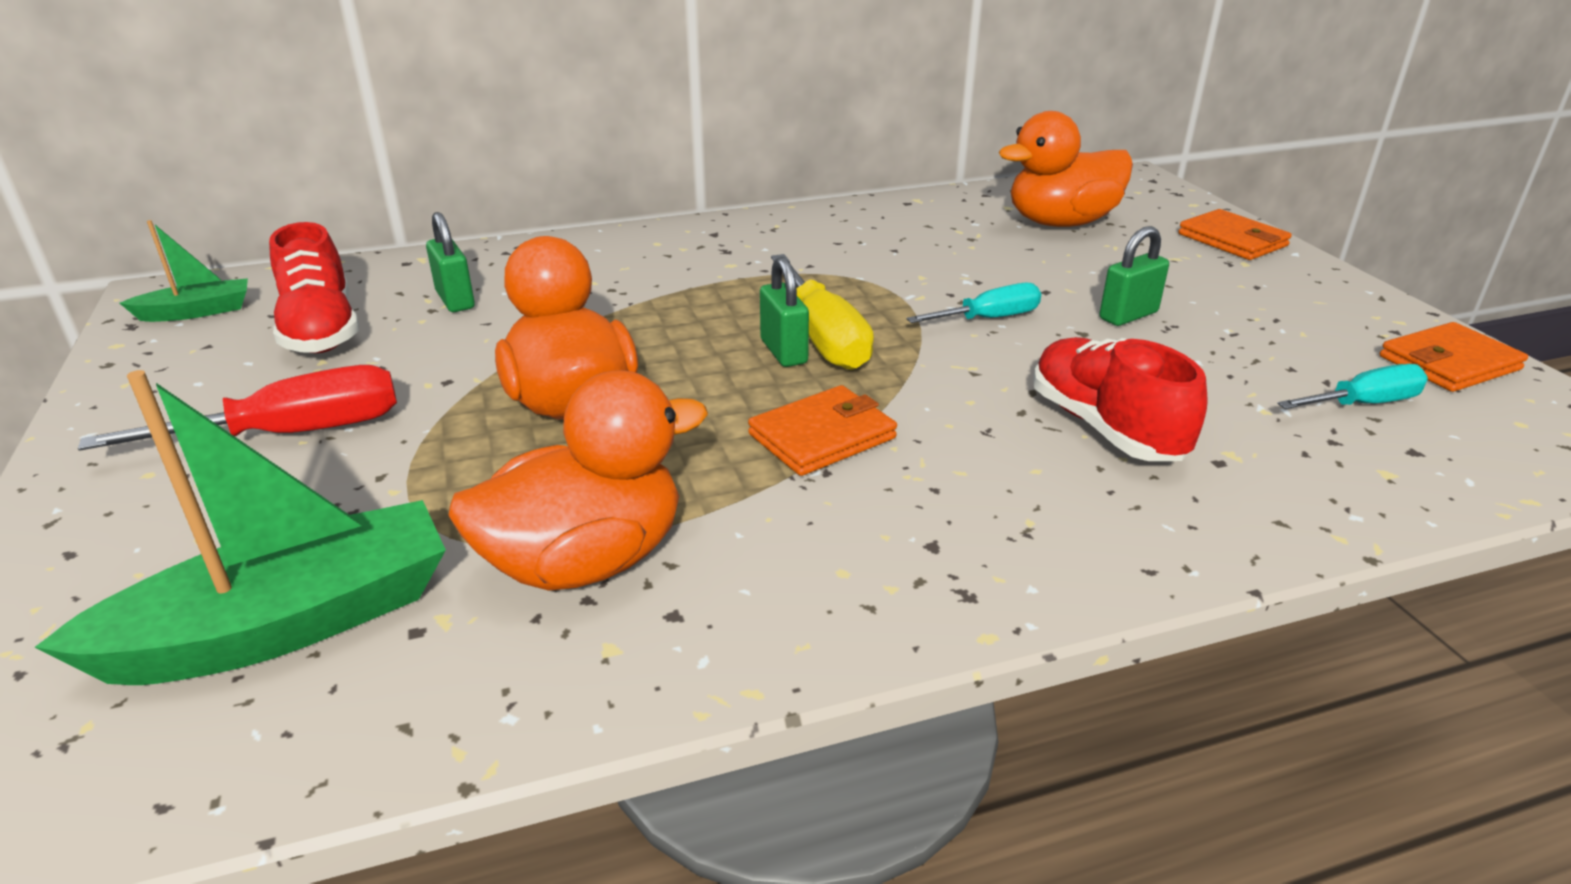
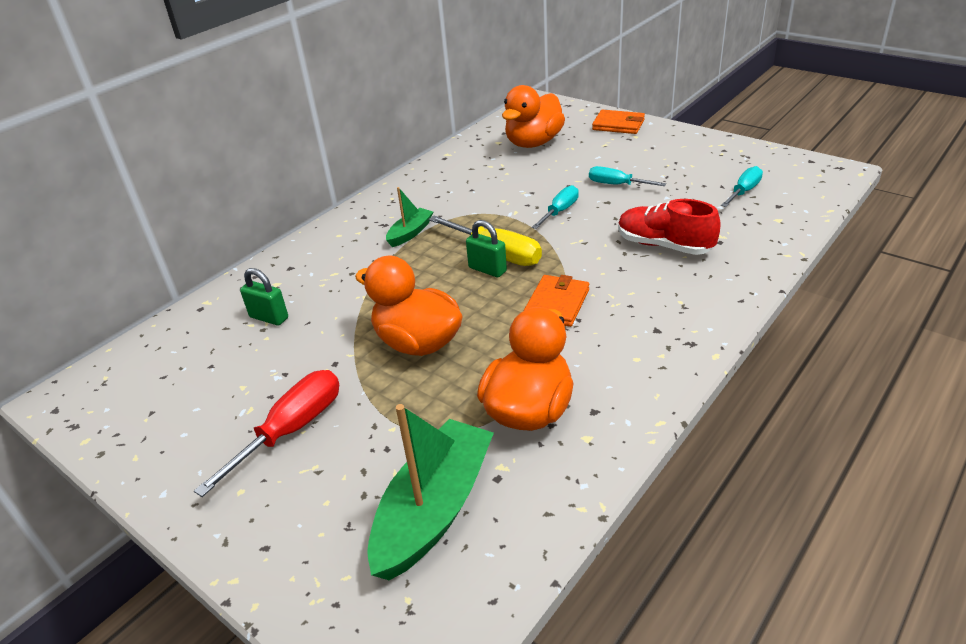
camera: 30 degrees left, 5 degrees up
green boat [120,220,248,322] -> green boat moved to [386,187,433,247]
red shoe [269,222,359,353] -> none
green padlock [1099,226,1169,326] -> turquoise screwdriver [589,166,666,186]
orange wallet [1380,322,1528,392] -> none

